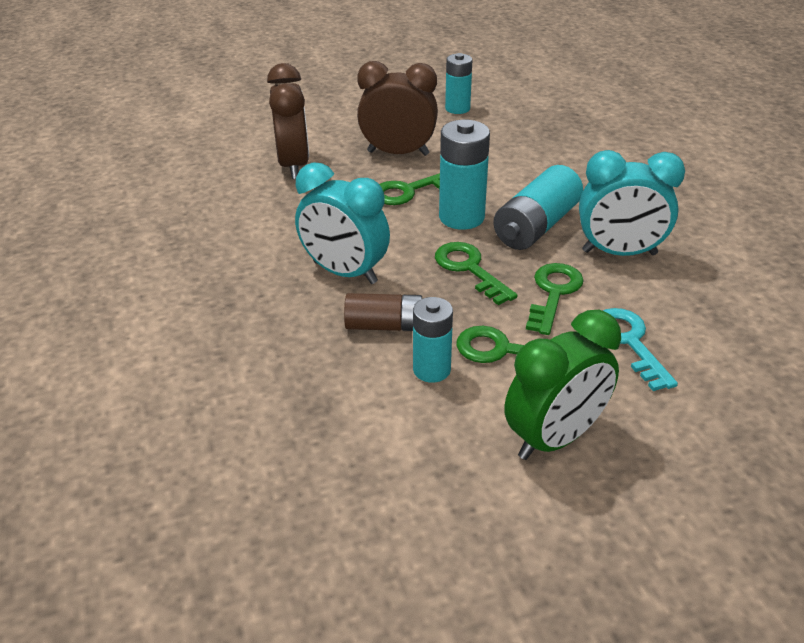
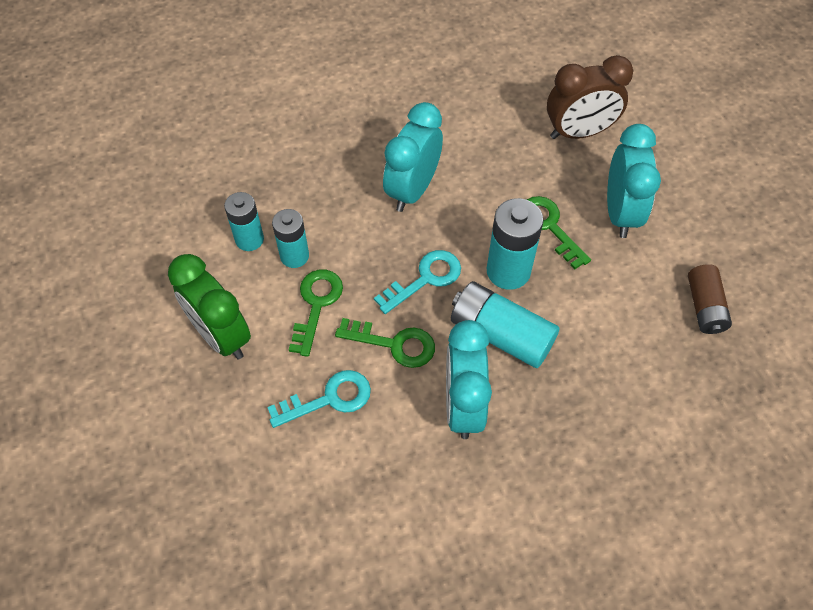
camera: 85 degrees right, 20 degrees up
brown battery [344,293,422,331] -> brown battery moved to [688,264,732,334]
brown clock [357,61,438,156] -> turquoise clock [607,124,661,238]
green key [435,242,518,305] -> turquoise key [374,250,461,314]
turquoise battery [445,53,472,114] -> turquoise battery moved to [224,192,264,251]

